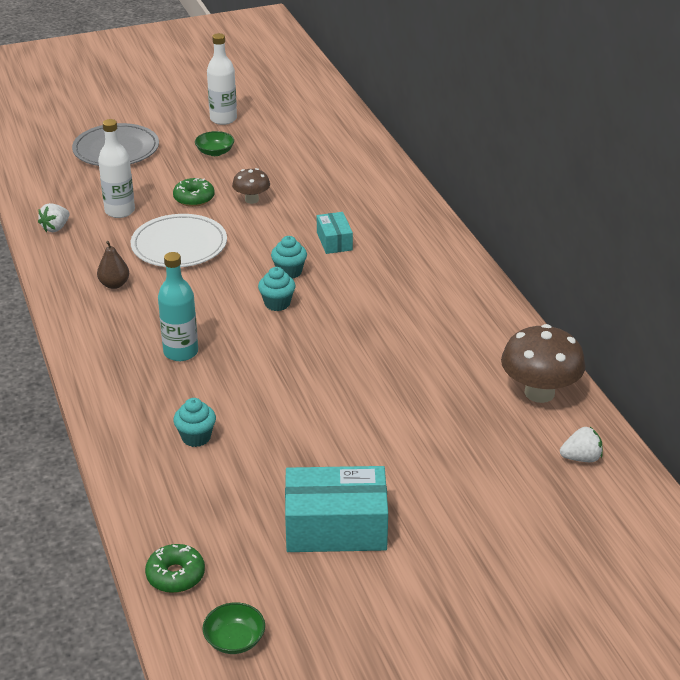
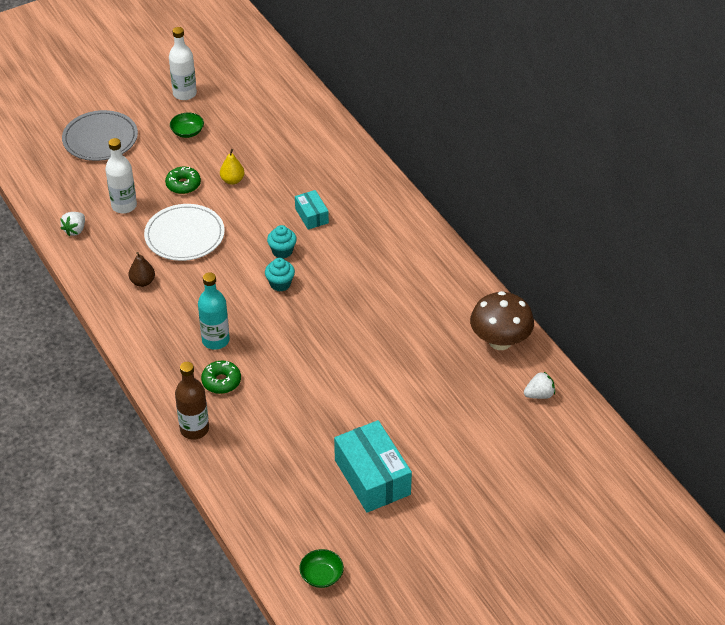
camera: 10 degrees left, 10 degrees up
green donut [145,544,205,593] -> green donut moved to [201,361,241,394]
turquoise cupcake [173,398,216,447] -> none
brown mushroom [232,168,270,204] -> yellow pear [220,149,244,185]
turquoise box [285,466,388,552] -> turquoise box turned 75 degrees clockwise [334,420,412,513]
none -> brown bottle [175,362,209,440]

